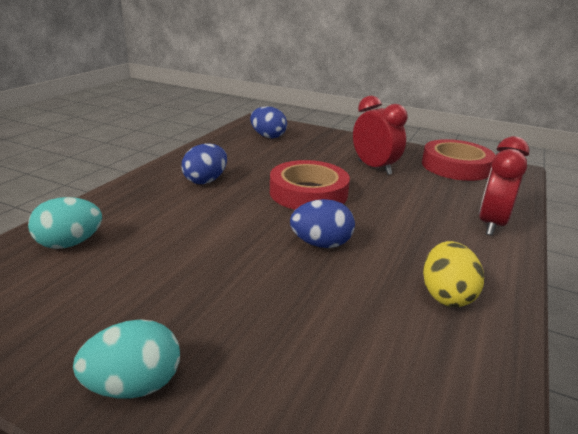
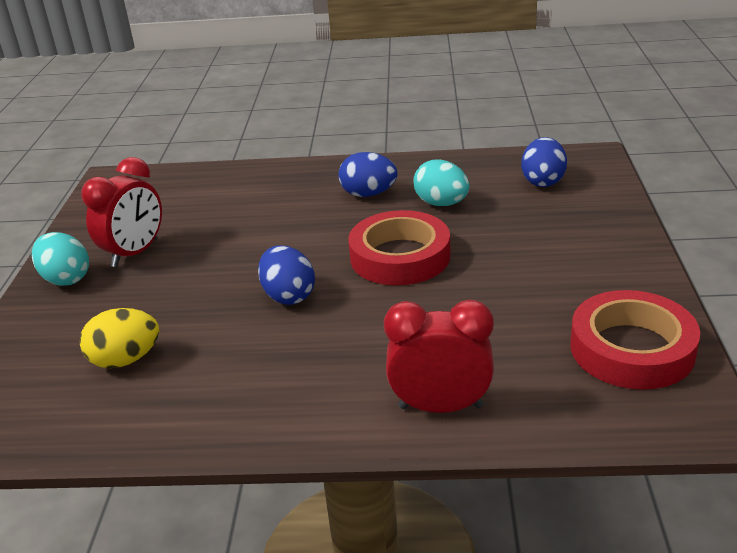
camera: 70 degrees right, 5 degrees up
turquoise egg [28,197,102,249] -> turquoise egg moved to [413,159,469,206]
red clock [353,96,408,175] -> red clock moved to [81,157,162,267]
yellow egg [423,241,484,307] -> yellow egg moved to [80,308,159,368]

